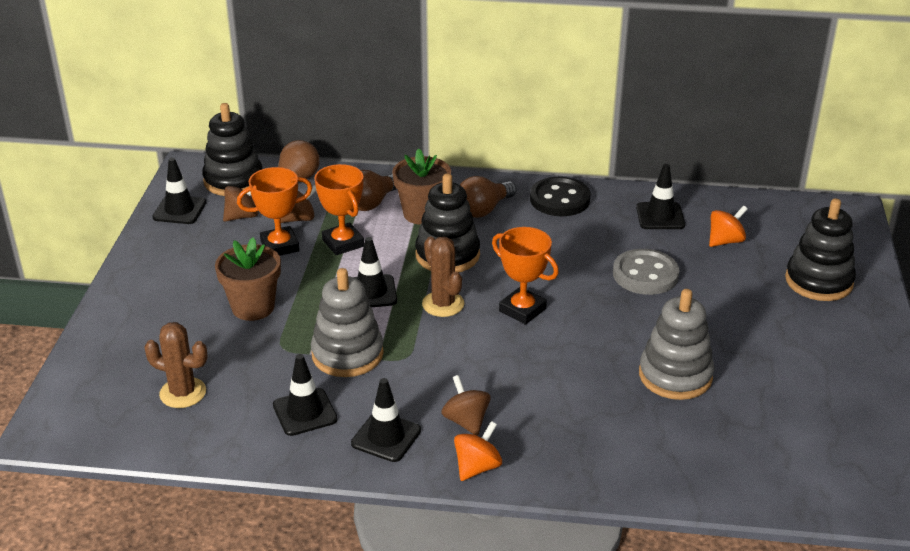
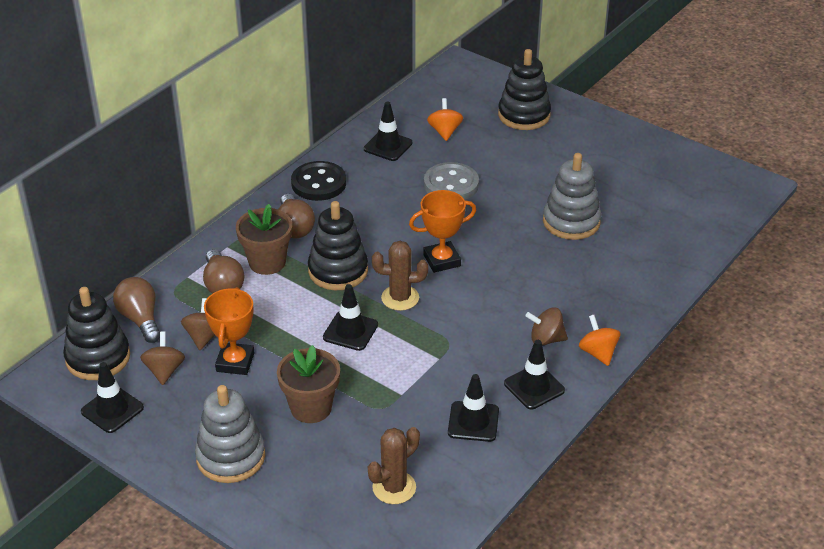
camera: 60 degrees left, 5 degrees up
grey stacking toy [311,268,384,377] -> grey stacking toy moved to [195,385,265,483]
orange trophy [315,164,364,255] -> none

